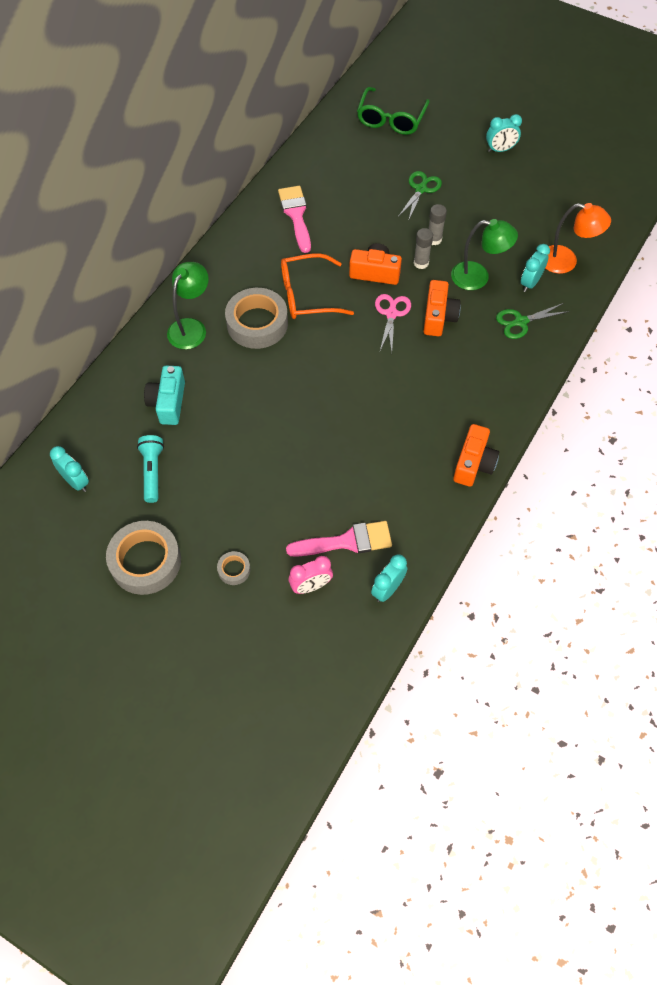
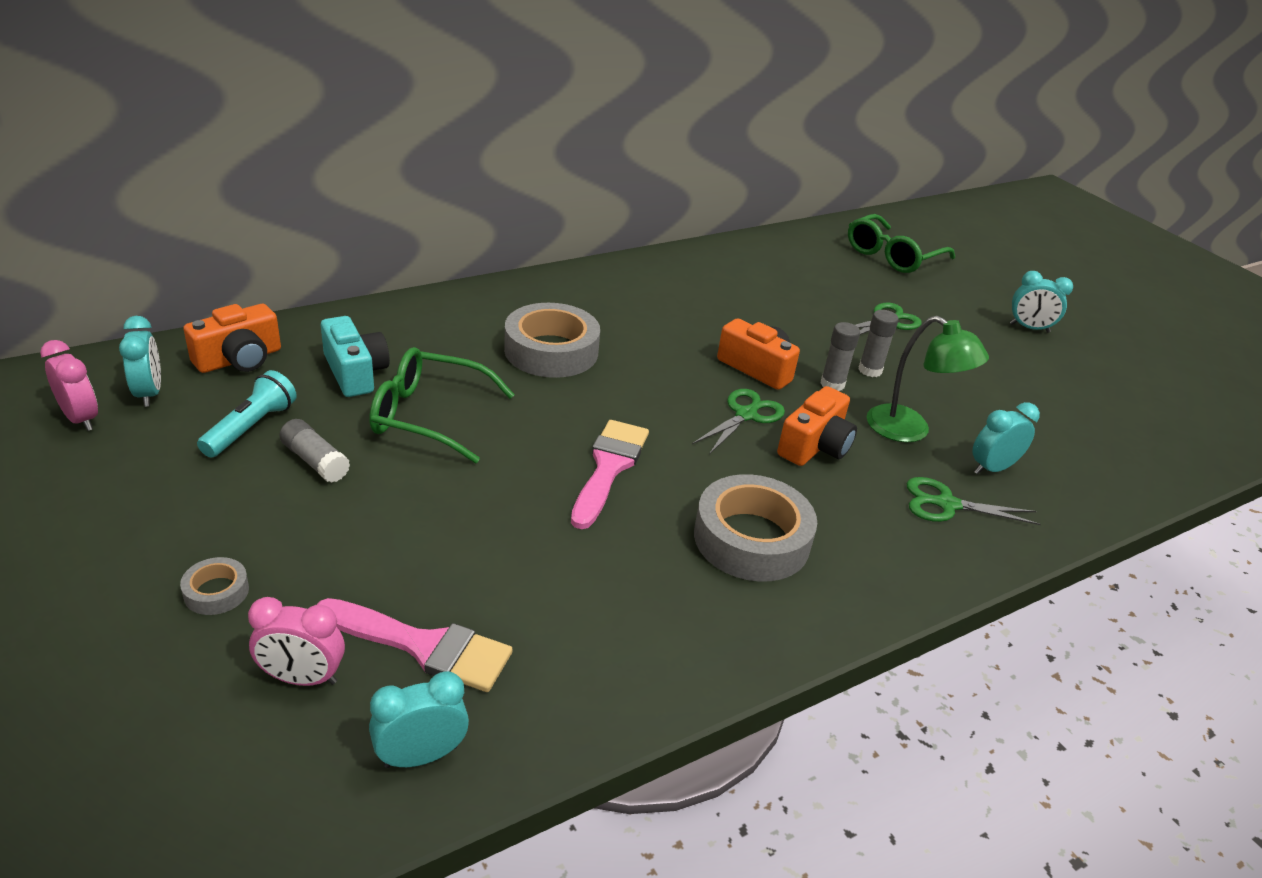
camera: 25 degrees right, 25 degrees down
grey tape [106,521,181,595] -> grey tape moved to [694,474,817,582]
turquoise camera [144,366,185,425] -> turquoise camera turned 120 degrees clockwise [321,316,390,397]
green lamp [167,262,209,349] -> none
pink brush [278,186,311,253] -> pink brush moved to [571,420,649,529]
orange glasses [281,253,354,319] -> none
pink scissors [375,294,411,352] -> green scissors [692,389,785,454]
orange camera [453,424,499,487] -> orange camera moved to [183,304,281,373]
orange lamp [545,203,611,274] -> none
none -> pink clock [40,340,98,431]
none -> grey glue stick [279,419,350,483]
none -> green glasses [369,347,515,463]

